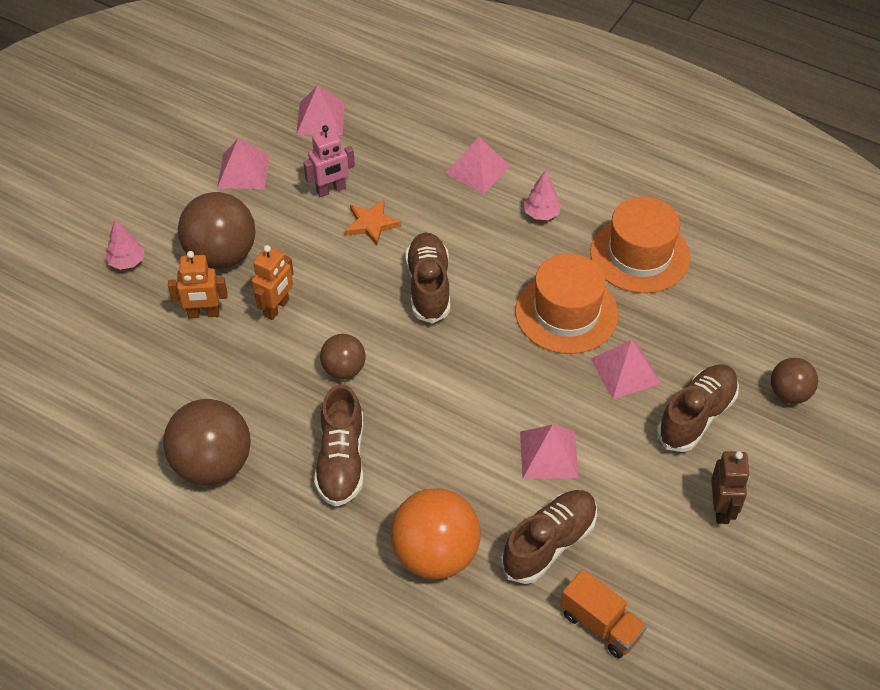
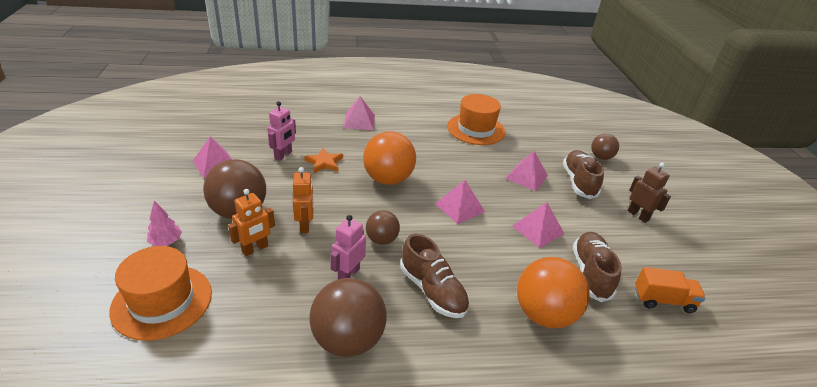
camera: 40 degrees left, 15 degrees down
pink pyramid [296,85,345,135] -> pink pyramid moved to [435,180,485,224]
brown shoe [406,233,450,324] -> orange ball [363,131,416,185]
orange hat [515,253,618,354] -> orange hat moved to [109,246,212,341]
pink tree [524,170,562,220] -> none
none -> pink robot [330,215,366,279]

